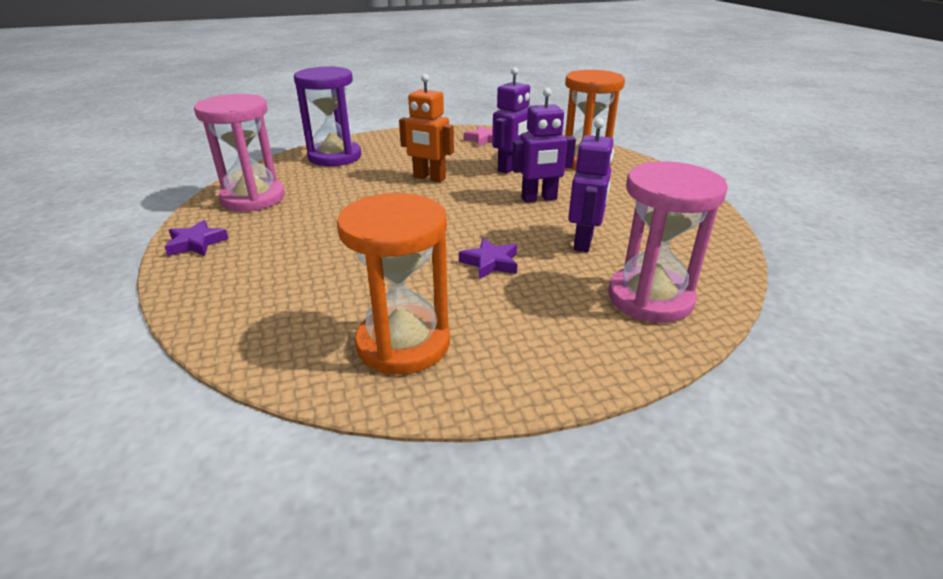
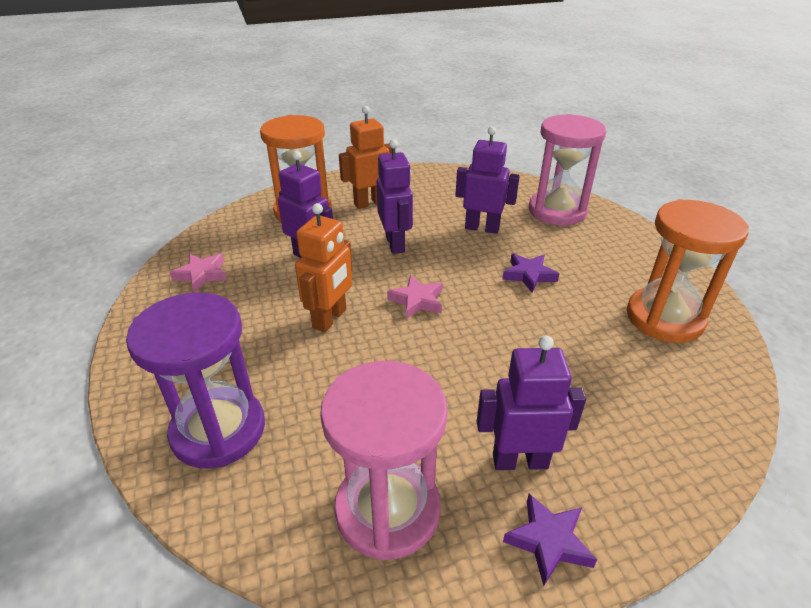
camera: 90 degrees left, 5 degrees up
none -> orange robot [339,106,392,209]
none -> pink star [387,275,443,319]
none -> purple robot [477,335,586,470]

